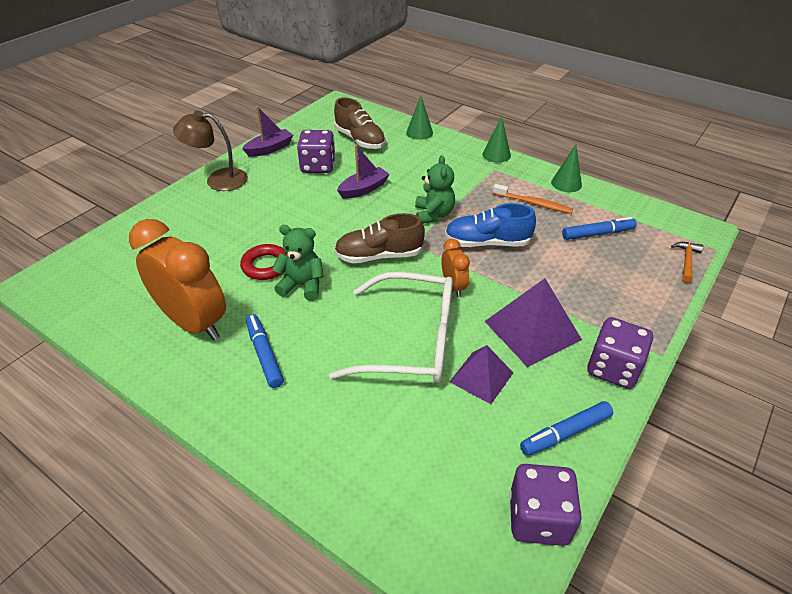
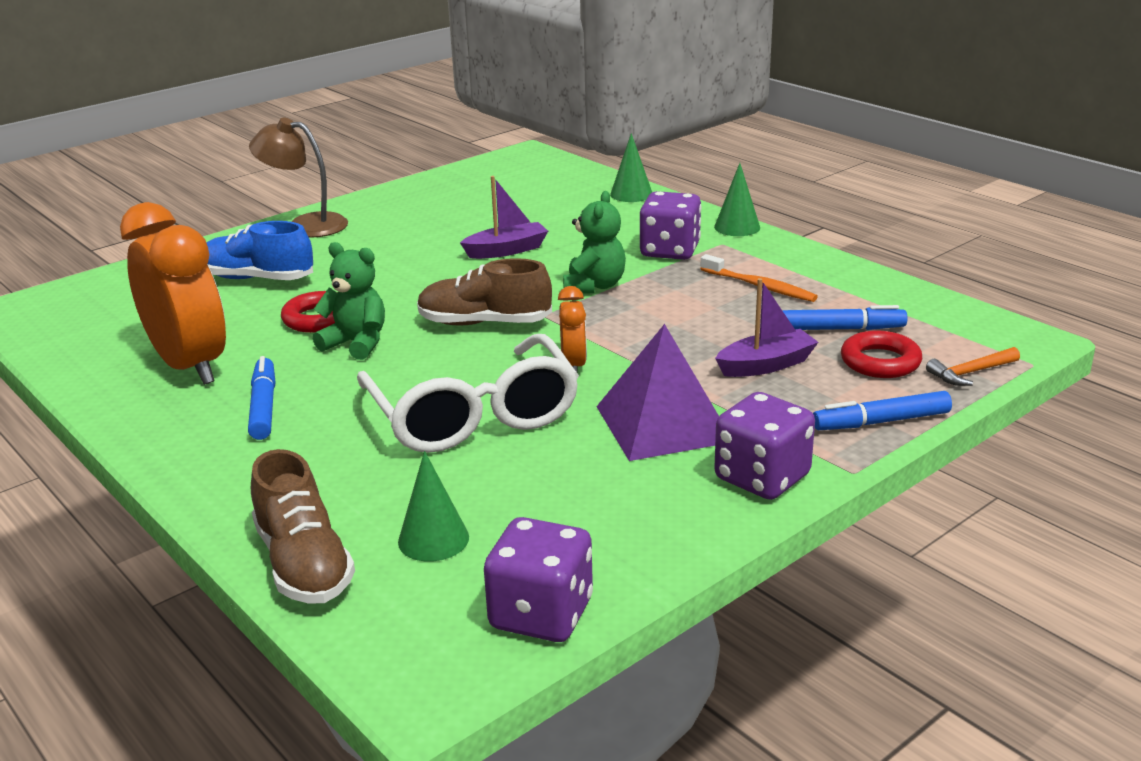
camera: 15 degrees right, 15 degrees down
purple boat [242,106,293,157] -> purple boat moved to [715,278,818,377]
purple dice [297,130,336,173] -> purple dice moved to [640,191,702,260]
white glasses [329,272,453,383] -> white glasses turned 45 degrees clockwise [357,334,579,453]
brown shoe [334,98,386,149] -> brown shoe moved to [251,449,355,604]
blue shoe [445,203,536,247] -> blue shoe moved to [206,221,313,280]
purple pyramid [449,345,513,404] -> none
blue marker [520,401,613,455] -> blue marker moved to [813,391,952,430]
green cone [551,144,582,192] -> green cone moved to [398,451,469,562]
orange hammer [671,242,703,283] -> orange hammer turned 150 degrees counterclockwise [926,347,1020,386]
none -> red ring [841,331,922,378]

